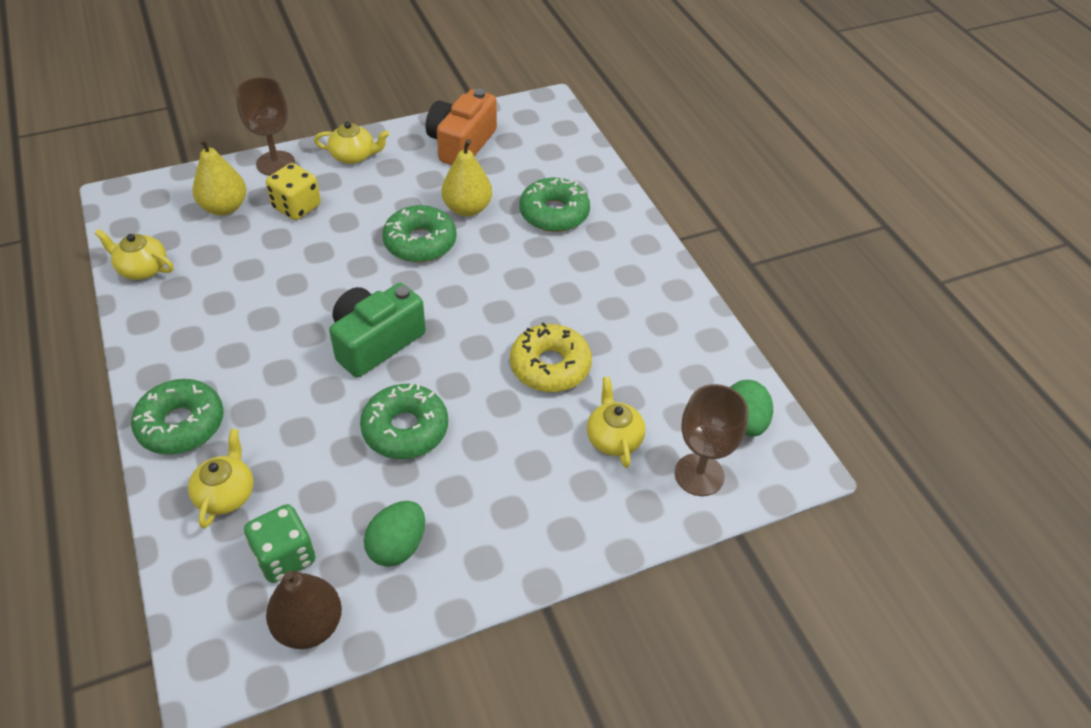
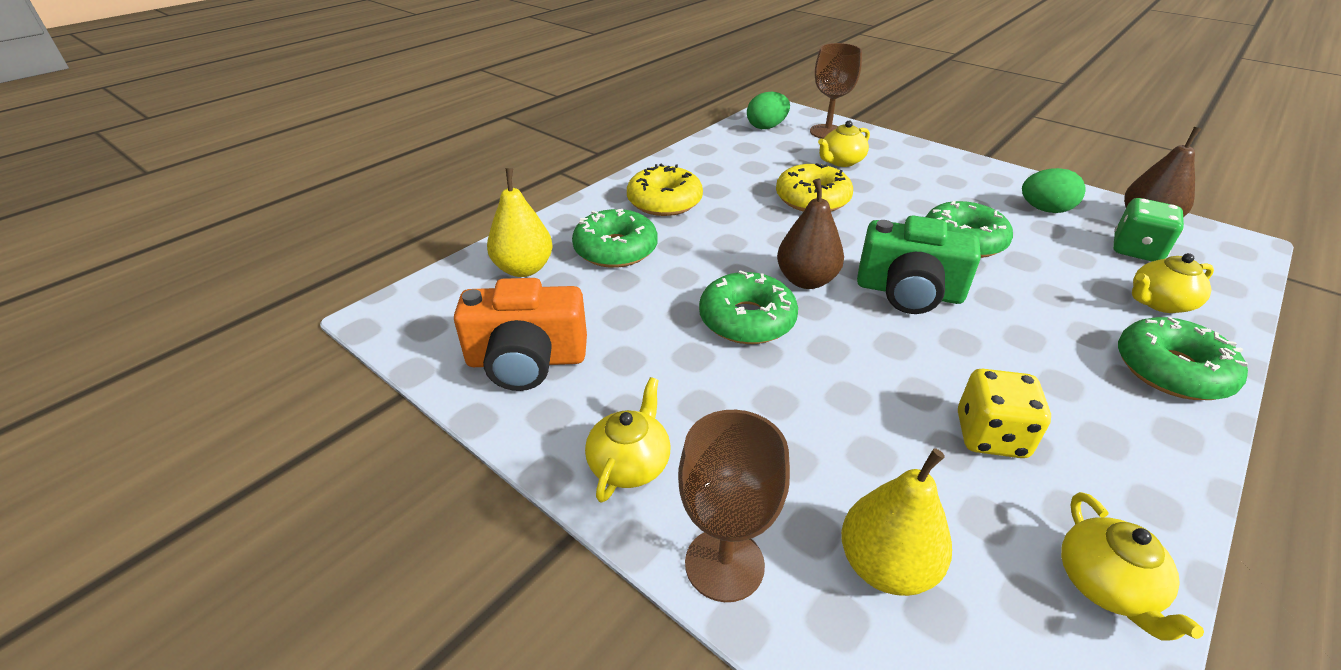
camera: 115 degrees left, 10 degrees down
yellow dice [266,163,321,220] -> yellow dice moved to [958,369,1051,458]
yellow teapot [314,121,389,164] -> yellow teapot turned 45 degrees clockwise [585,377,671,503]
yellow pear [441,139,492,216] -> yellow pear moved to [487,168,553,277]
none -> yellow donut [627,164,703,216]
none -> brown pear [777,178,844,289]

